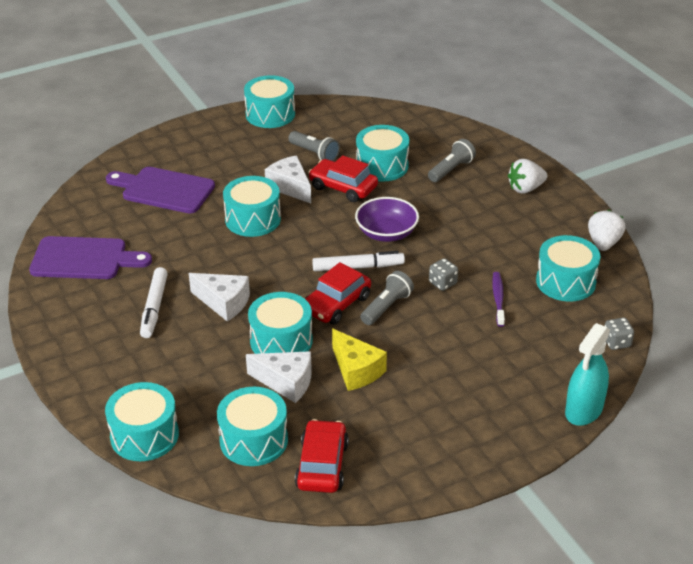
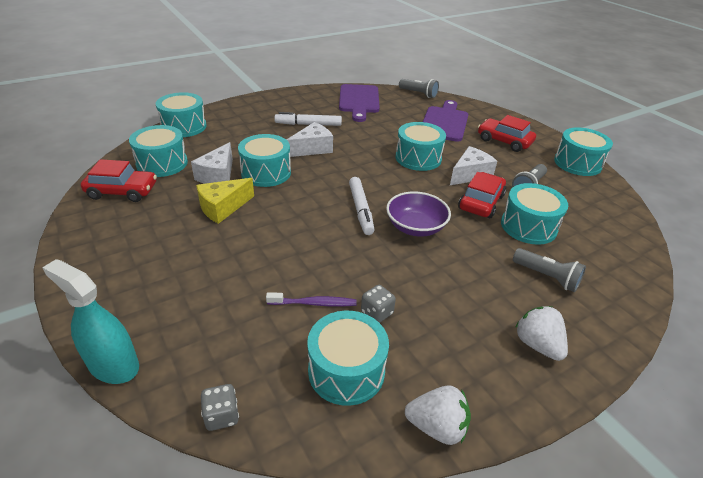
camera: 85 degrees right, 0 degrees up
white cheese [189,273,250,321] -> white cheese turned 150 degrees counterclockwise [287,122,333,157]
red car [305,262,371,324] -> red car moved to [478,115,536,152]
grey flashlight [360,271,414,325] -> grey flashlight moved to [399,79,439,98]
grey dice [429,258,458,291] -> grey dice moved to [361,285,396,323]

